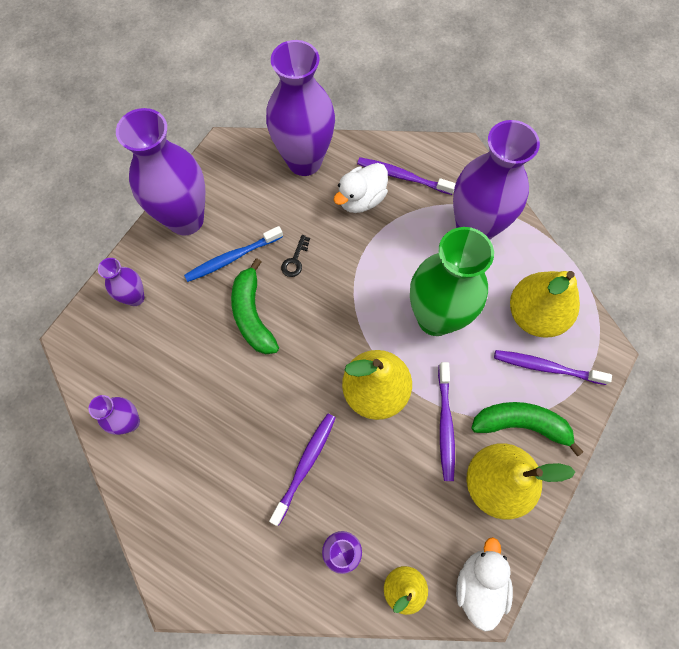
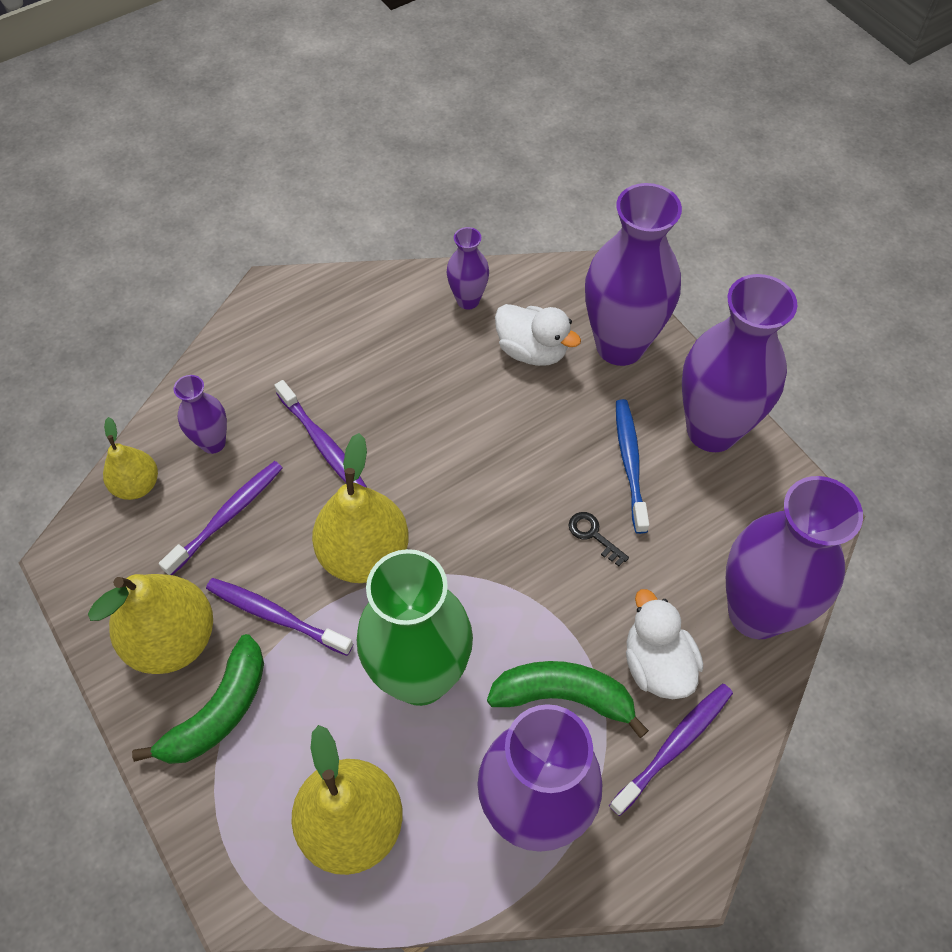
camera: 115 degrees right, 10 degrees down
purple vase [98,258,144,306] -> purple vase [585,183,682,366], size x2.07
green banana [231,258,279,354] -> green banana moved to [487,661,649,738]
white duck [456,537,513,632] -> white duck moved to [495,304,581,366]
purple toothbrush [494,350,612,385] -> purple toothbrush moved to [159,461,283,575]

